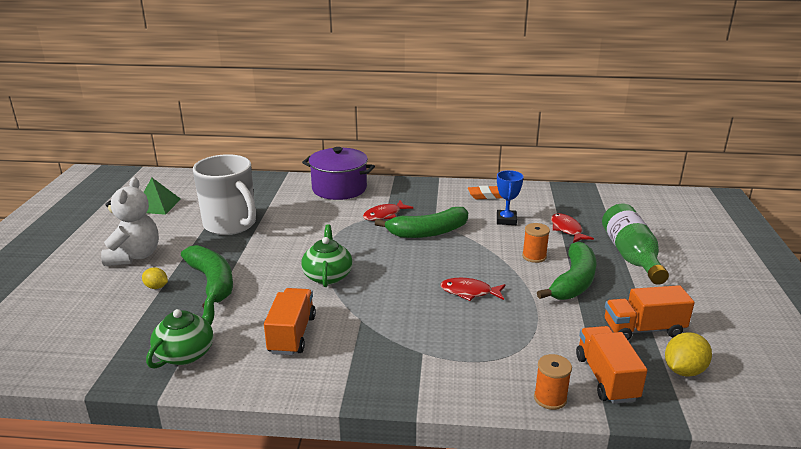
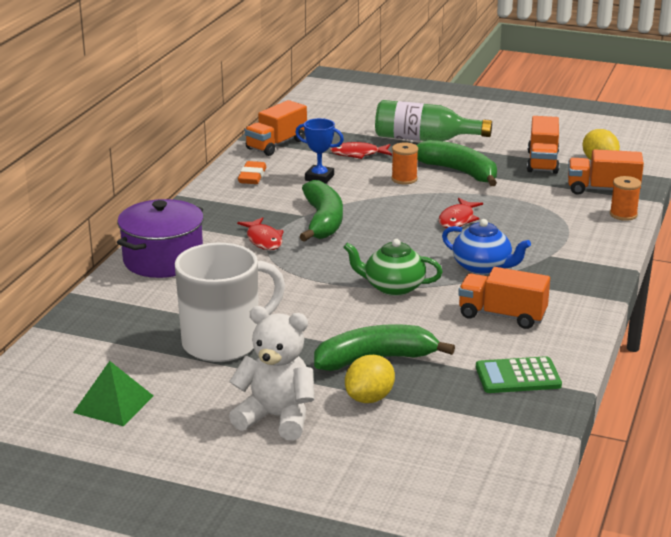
camera: 75 degrees left, 0 degrees up
yellow lemon [142,267,168,289] -> yellow lemon [345,355,395,403], size x1.63
green teapot [146,293,216,369] -> green calculator [476,356,562,393]
none -> orange truck [245,100,307,156]
none -> blue teapot [442,219,531,275]

